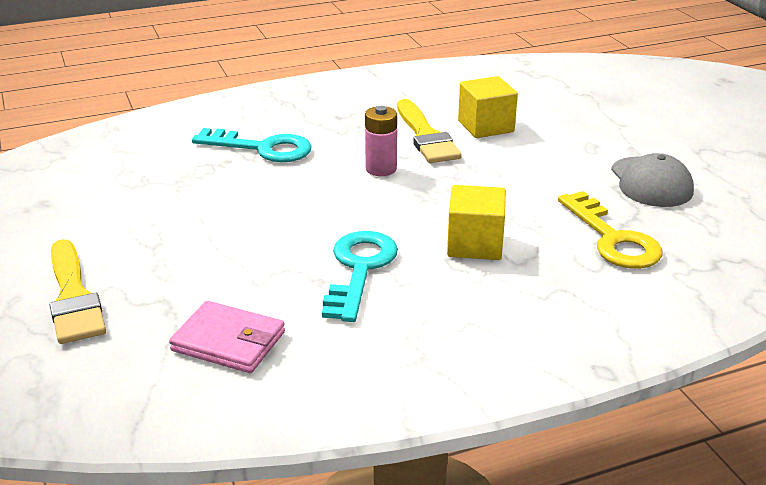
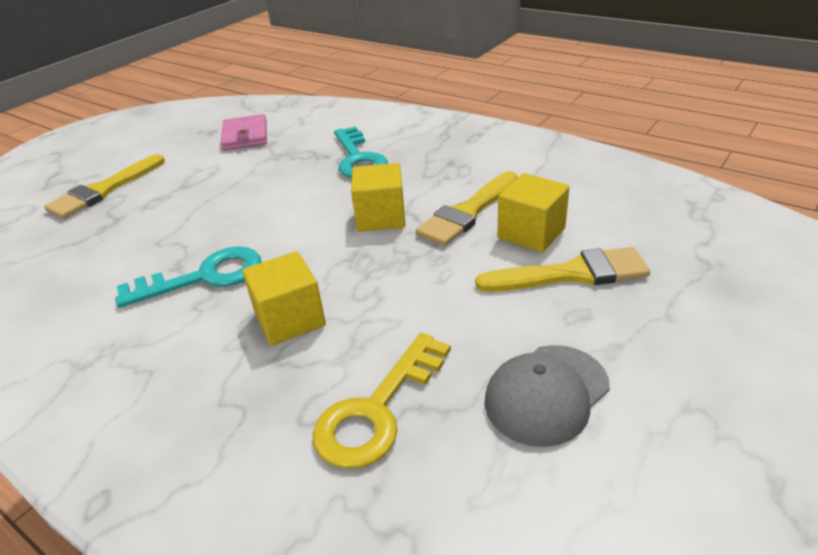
camera: 60 degrees right, 5 degrees up
pink wallet [169,301,285,373] -> pink wallet moved to [220,114,267,151]
pink battery [365,106,397,176] -> yellow cube [351,163,405,232]
none -> yellow brush [475,247,650,292]

